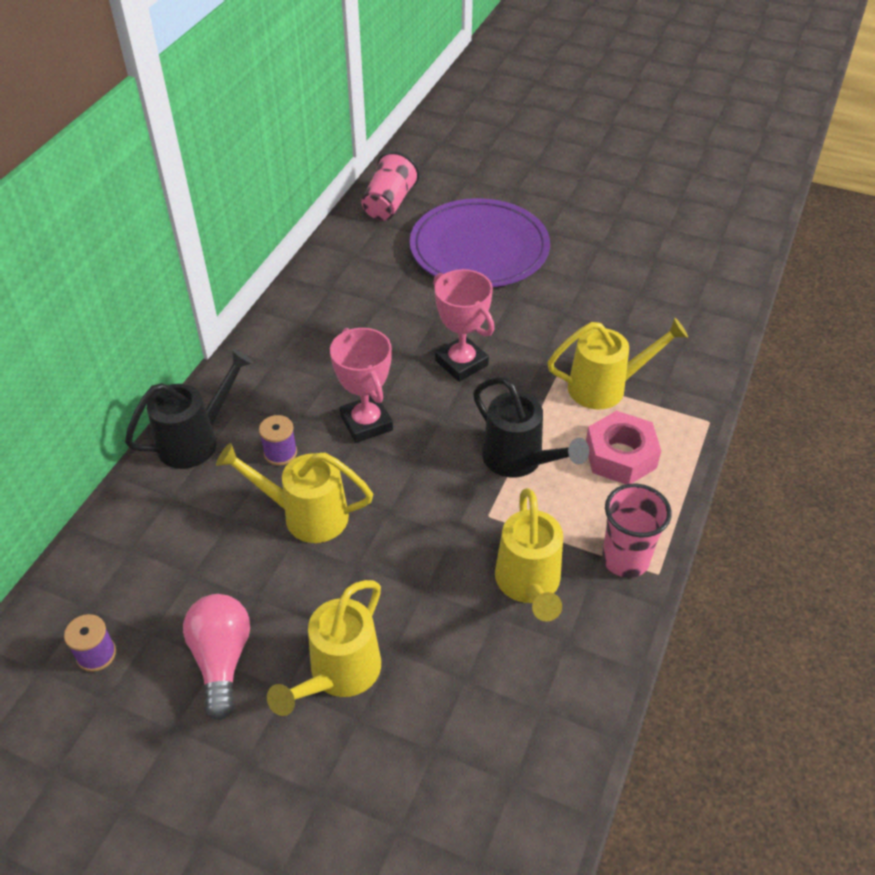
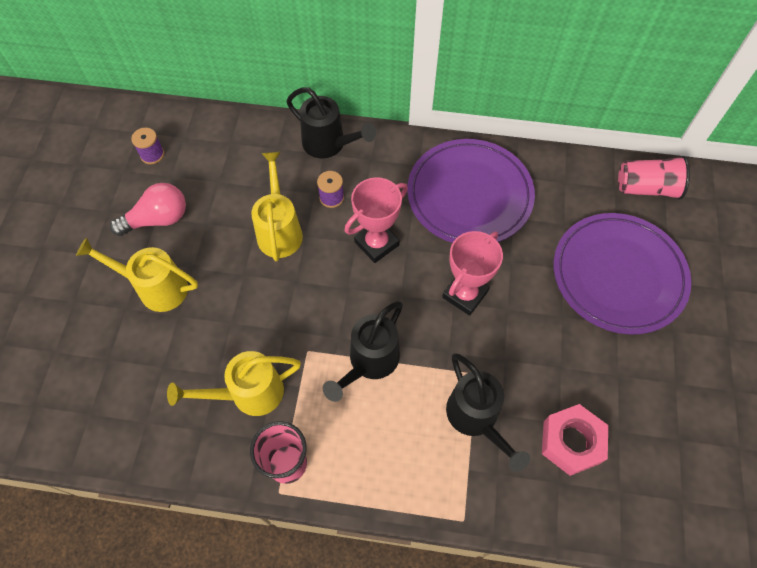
camera: 75 degrees right, 15 degrees up
yellow watering can [547,318,688,409] -> black watering can [446,353,530,472]
pink nut [586,411,661,484] -> pink nut moved to [542,404,608,476]
none -> purple plate [407,139,535,243]

